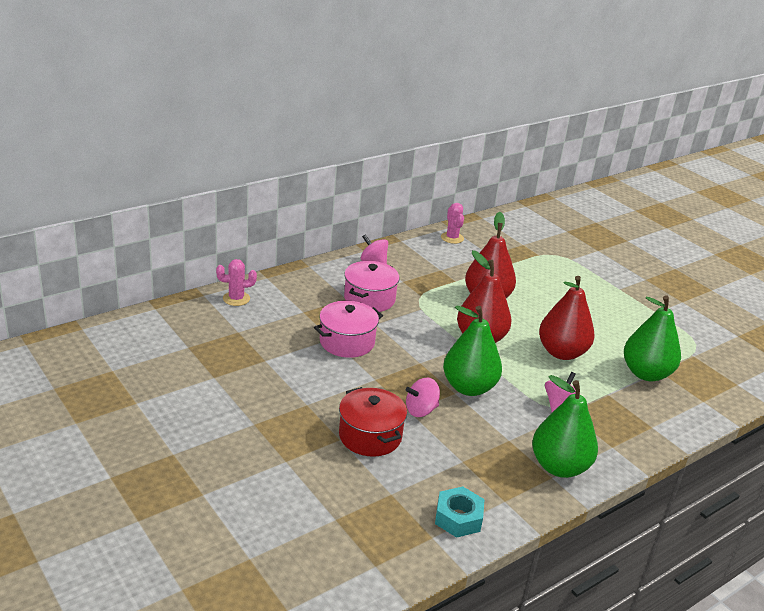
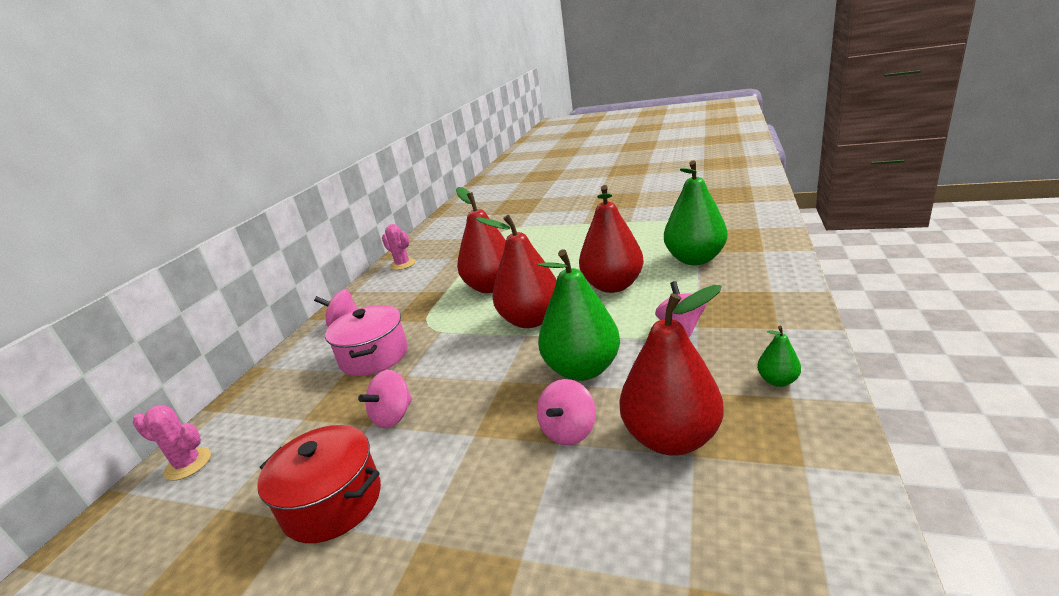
camera: 30 degrees left, 5 degrees down
pink cactus [216,259,257,306] -> pink cactus turned 60 degrees clockwise [133,405,211,481]
pink pot [314,301,383,358] -> pink spinning top [358,370,412,428]
red pot [339,387,407,457] -> red pot moved to [257,425,381,543]
turquoise nut [435,487,485,538] -> none
green pear [532,375,598,478] -> green pear [757,326,801,387], size x0.44
none -> red pear [619,285,724,455]

